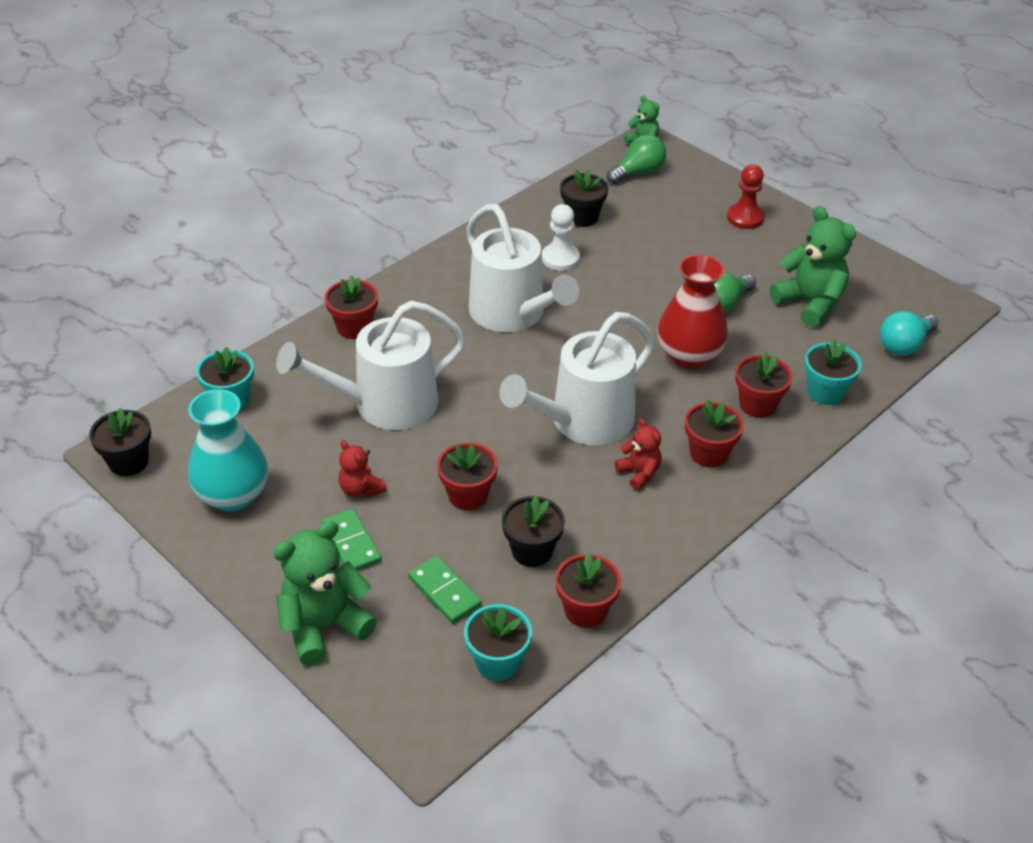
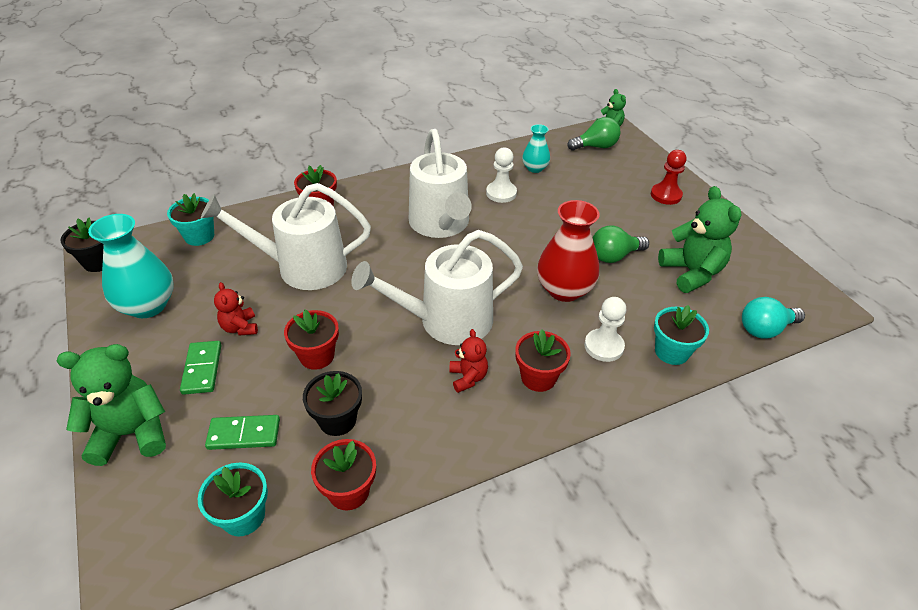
camera: 20 degrees right, 0 degrees up
green domino [408,556,482,623] -> green domino turned 75 degrees counterclockwise [205,415,280,450]
black flower pot [560,169,608,227] -> turquoise vase [522,124,550,173]
red flower pot [735,352,793,418] -> white pawn [584,297,626,362]

